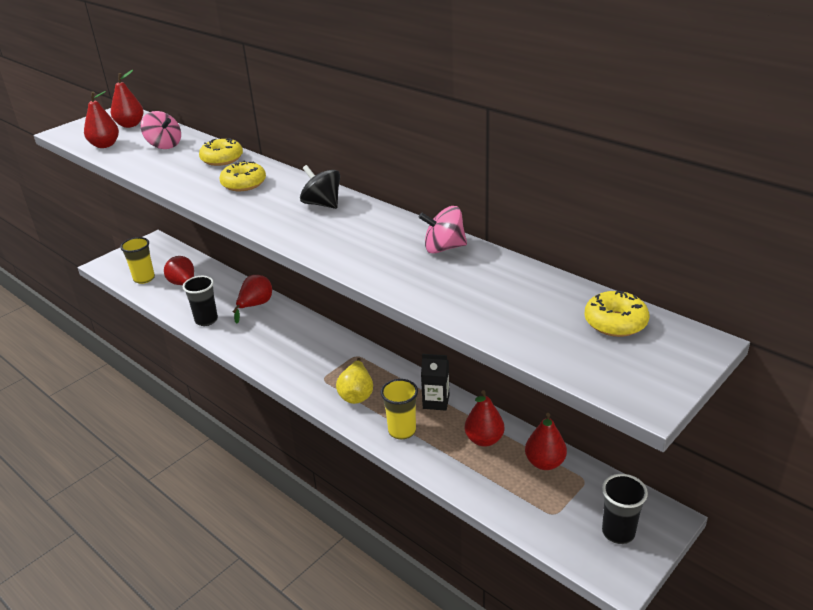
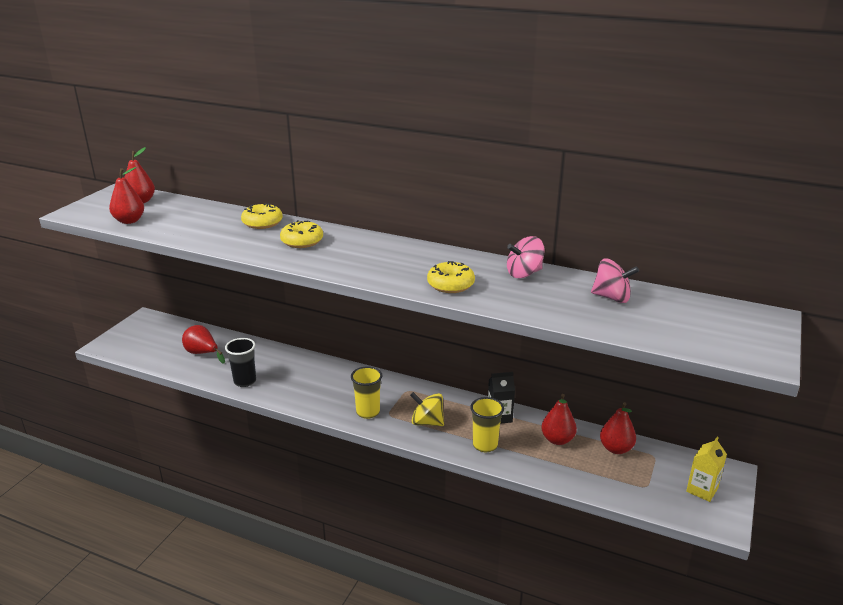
camera: 20 degrees left, 5 degrees down
yellow cup [120,237,155,284] -> yellow cup moved to [351,366,382,419]
pink spinning top [141,111,181,149] -> pink spinning top moved to [591,258,639,303]
red pear [233,275,272,324] -> none
black spinning top [300,165,340,209] -> none
yellow pear [336,358,373,404] -> yellow spinning top [410,392,444,426]
yellow donut [584,290,649,337] -> yellow donut moved to [427,261,475,293]
black cup [602,474,648,544] -> yellow carton [686,437,727,502]

